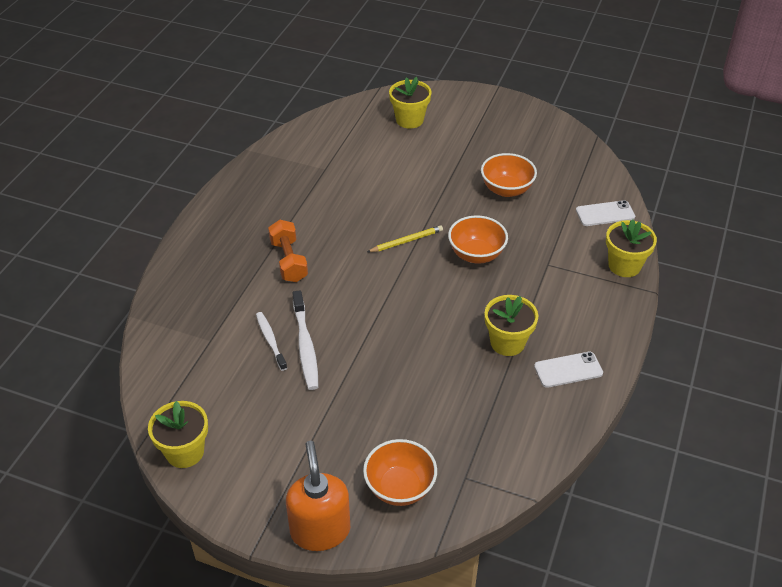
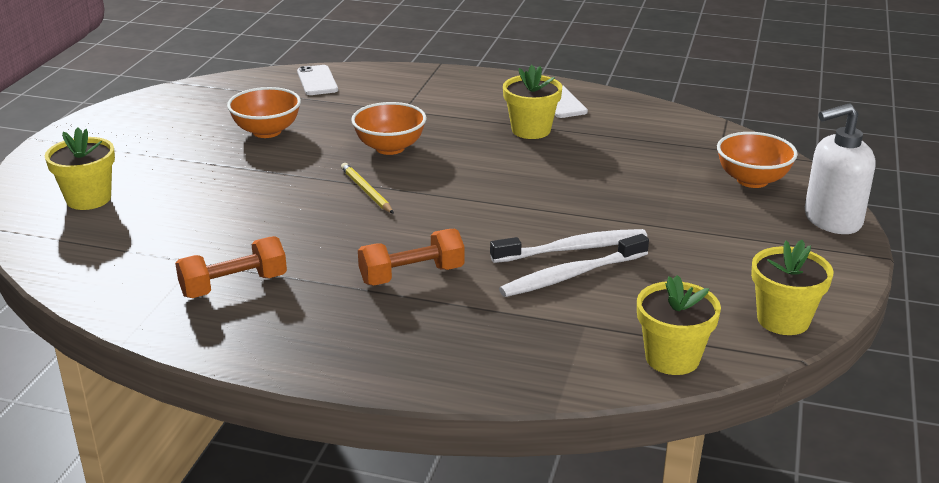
camera: 95 degrees left, 15 degrees down
white toothbrush [256,312,287,371] -> white toothbrush [499,234,649,297], size x1.51
orange soap dispenser [286,441,350,551] -> white soap dispenser [805,103,876,234]
yellow flower pot [606,219,657,277] -> yellow flower pot moved to [637,275,721,375]
none -> orange dumbbell [175,236,287,298]

